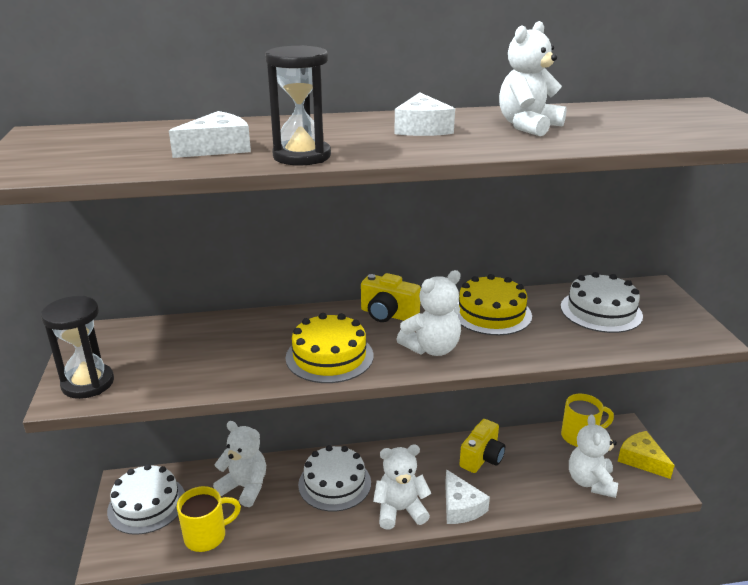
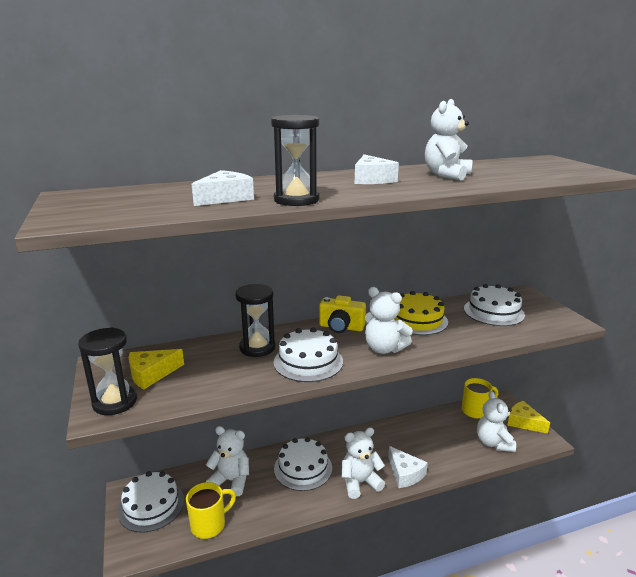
camera: 10 degrees left, 5 degrees down
yellow cake [286,313,373,383] -> white cake [273,327,343,382]
white teddy bear [396,270,461,356] -> white teddy bear turned 75 degrees clockwise [365,287,413,354]
yellow camera [459,419,505,473] -> none
none -> yellow cheese [129,349,184,389]
none -> black hourglass [235,284,275,357]

